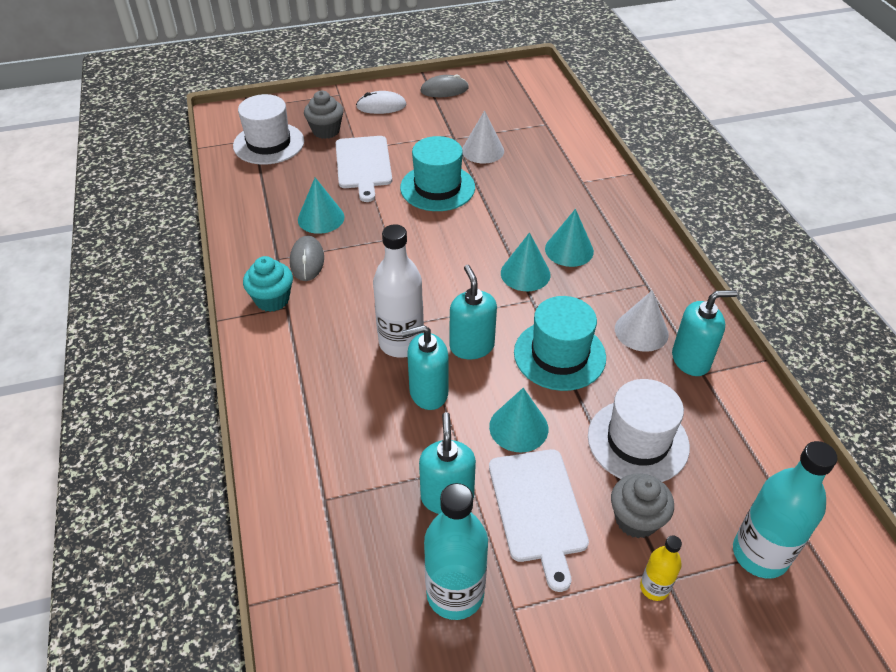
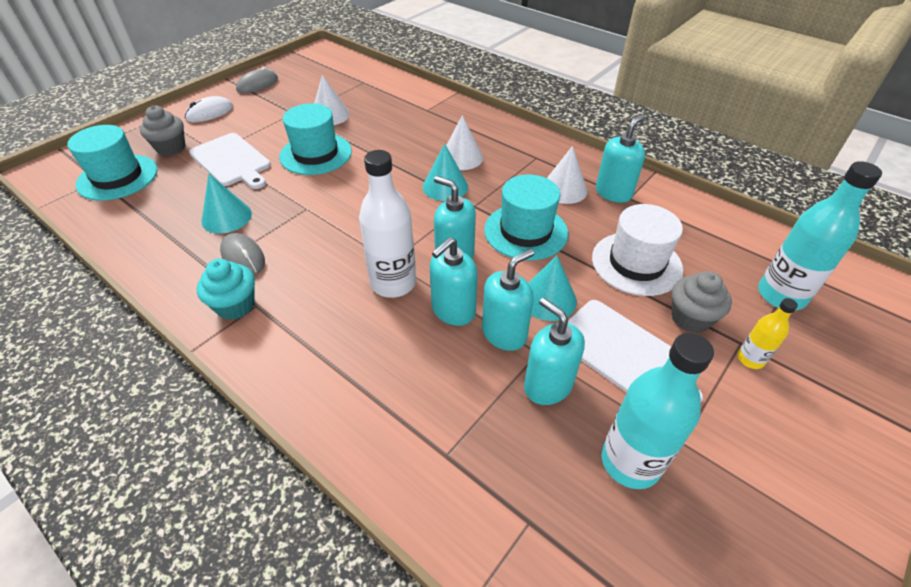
camera: 35 degrees left, 0 degrees up
white hat [233,94,304,165] -> turquoise hat [67,125,158,201]
turquoise cone [545,209,594,267] -> white cone [446,115,483,170]
none -> turquoise soap dispenser [482,249,534,351]

